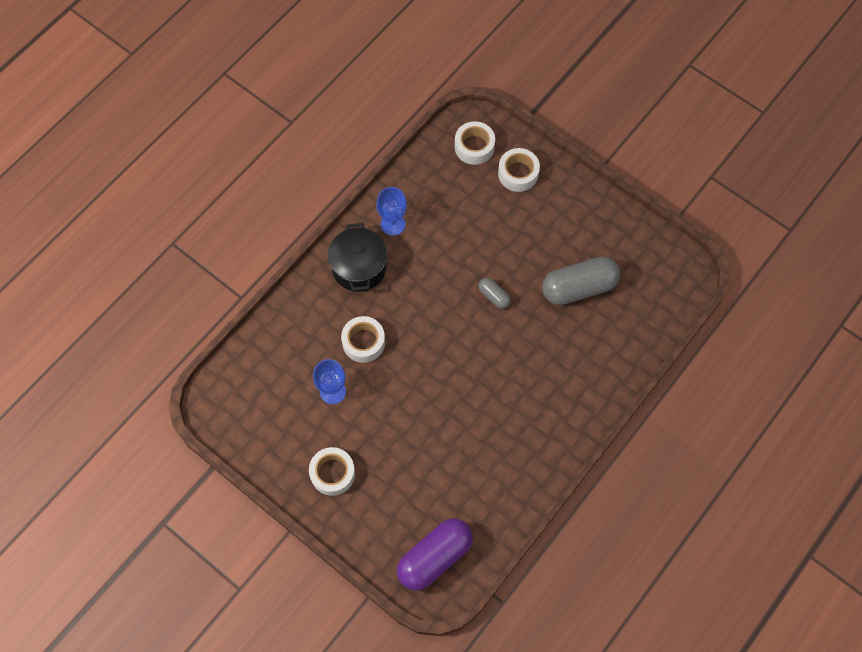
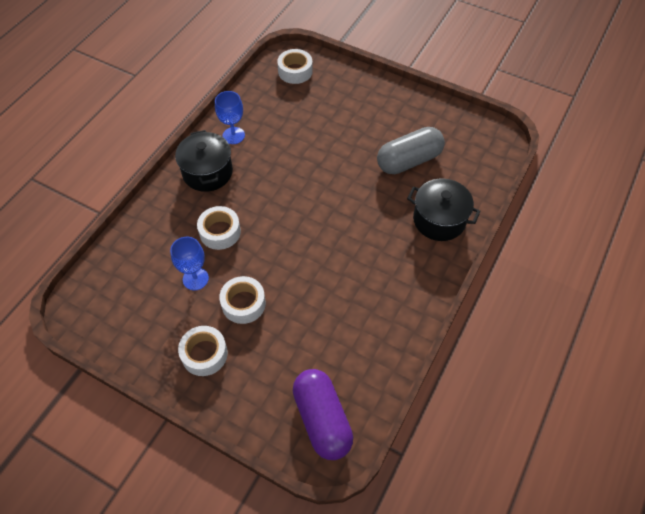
camera: 10 degrees left, 10 degrees down
purple capsule [397,518,473,591] -> purple capsule turned 60 degrees counterclockwise [293,369,353,460]
grey capsule [478,278,511,309] -> none
white tape [498,148,540,192] -> white tape moved to [219,276,266,324]
none -> black pot [407,178,481,241]

